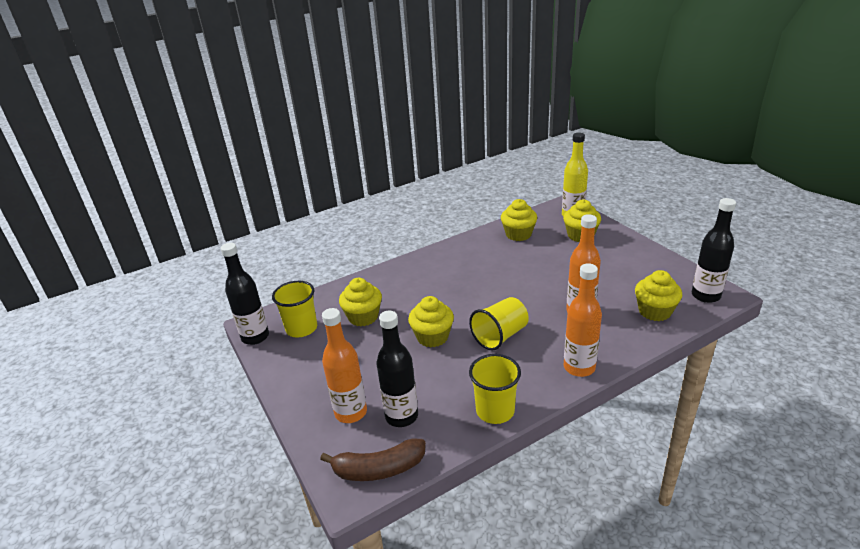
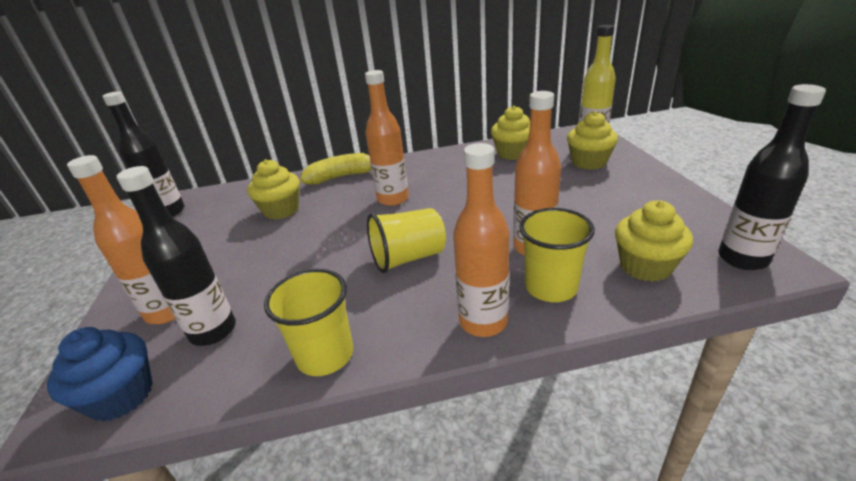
camera: 20 degrees right, 0 degrees up
yellow cup [272,281,317,338] -> yellow cup moved to [519,208,595,302]
brown banana [320,438,426,481] -> blue cupcake [47,327,153,422]
yellow cupcake [408,296,454,348] -> none
none -> yellow banana [300,153,371,185]
none -> orange bottle [365,70,409,206]

